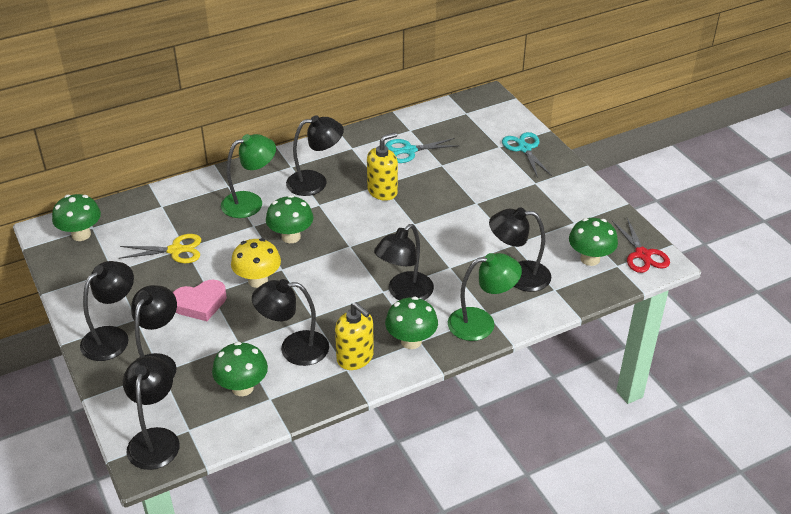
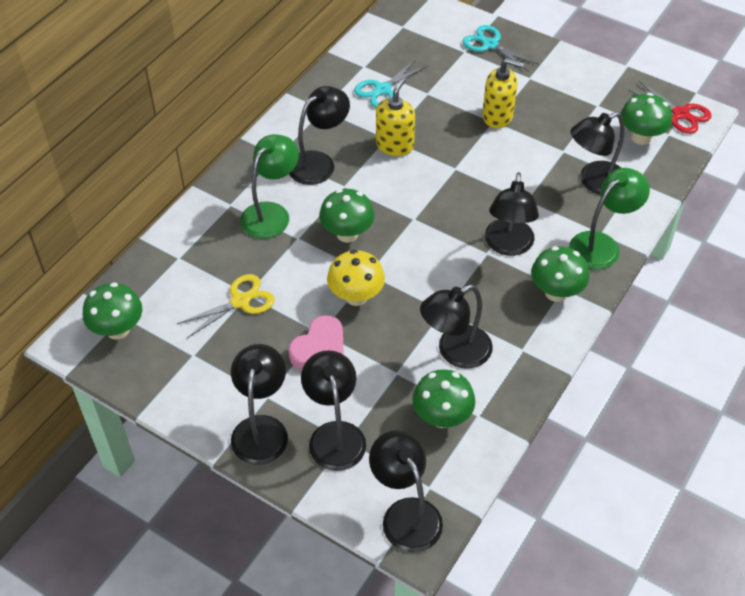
camera: 30 degrees left, 10 degrees up
yellow soap dispenser [335,302,374,370] -> yellow soap dispenser moved to [482,58,524,128]

